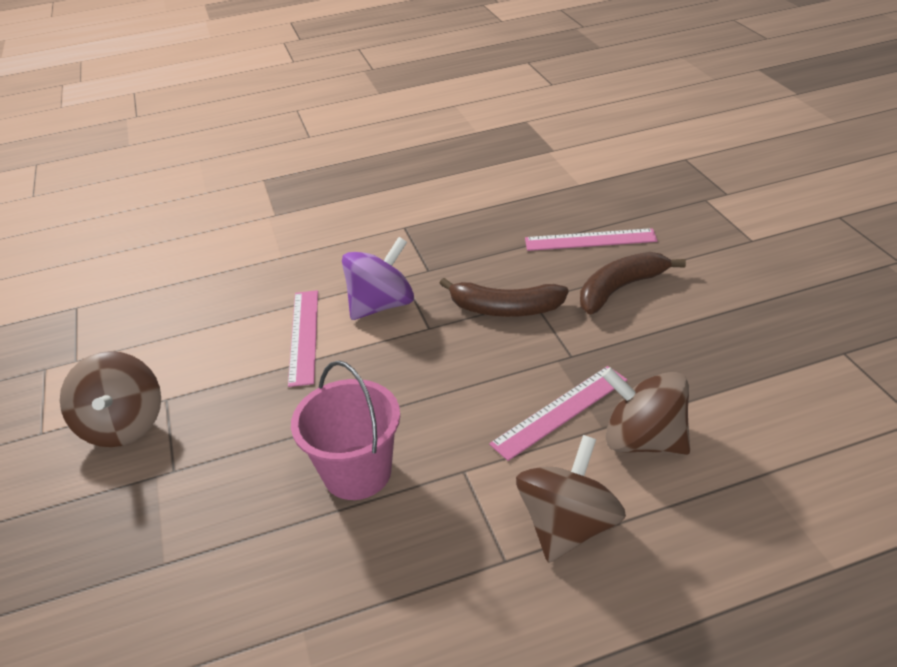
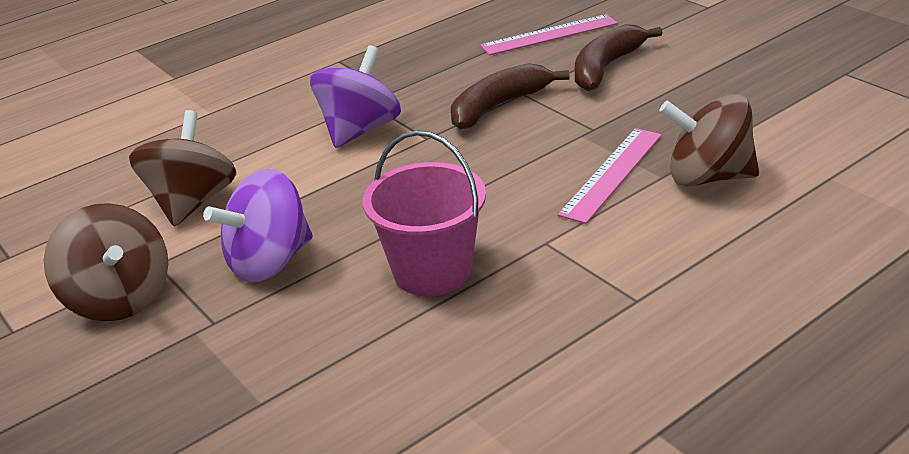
camera: 20 degrees left, 5 degrees down
pink ruler [288,290,318,387] -> none
brown banana [439,278,569,317] -> brown banana turned 150 degrees clockwise [451,63,569,130]
brown spinning top [516,435,626,563] -> brown spinning top moved to [129,110,236,227]
none -> purple spinning top [203,169,313,282]

